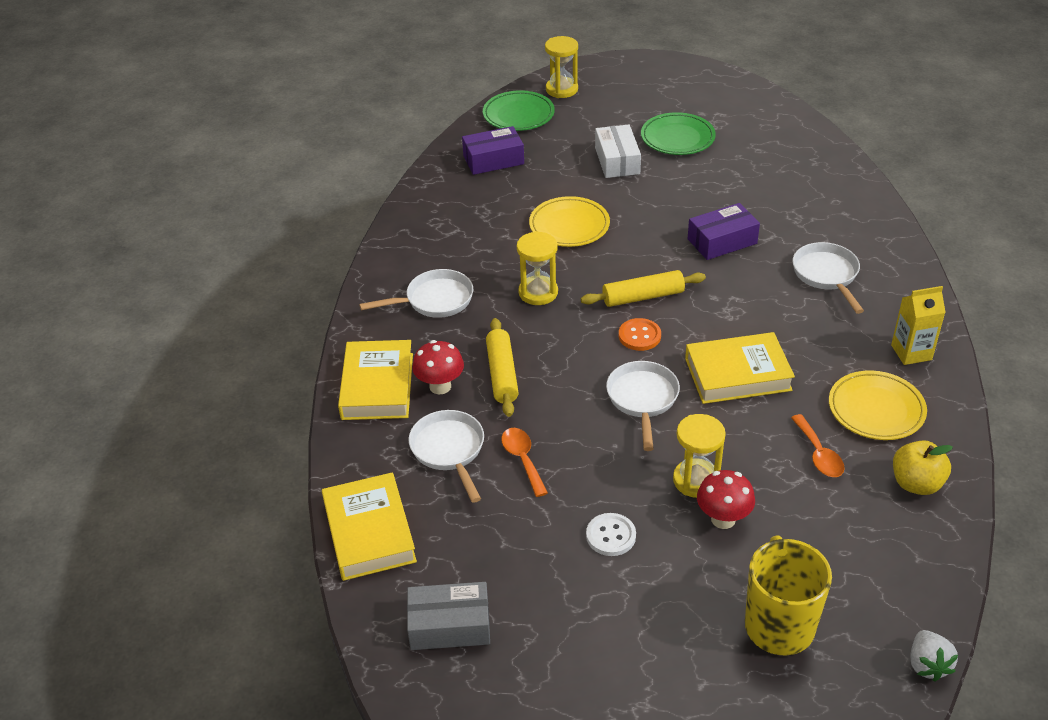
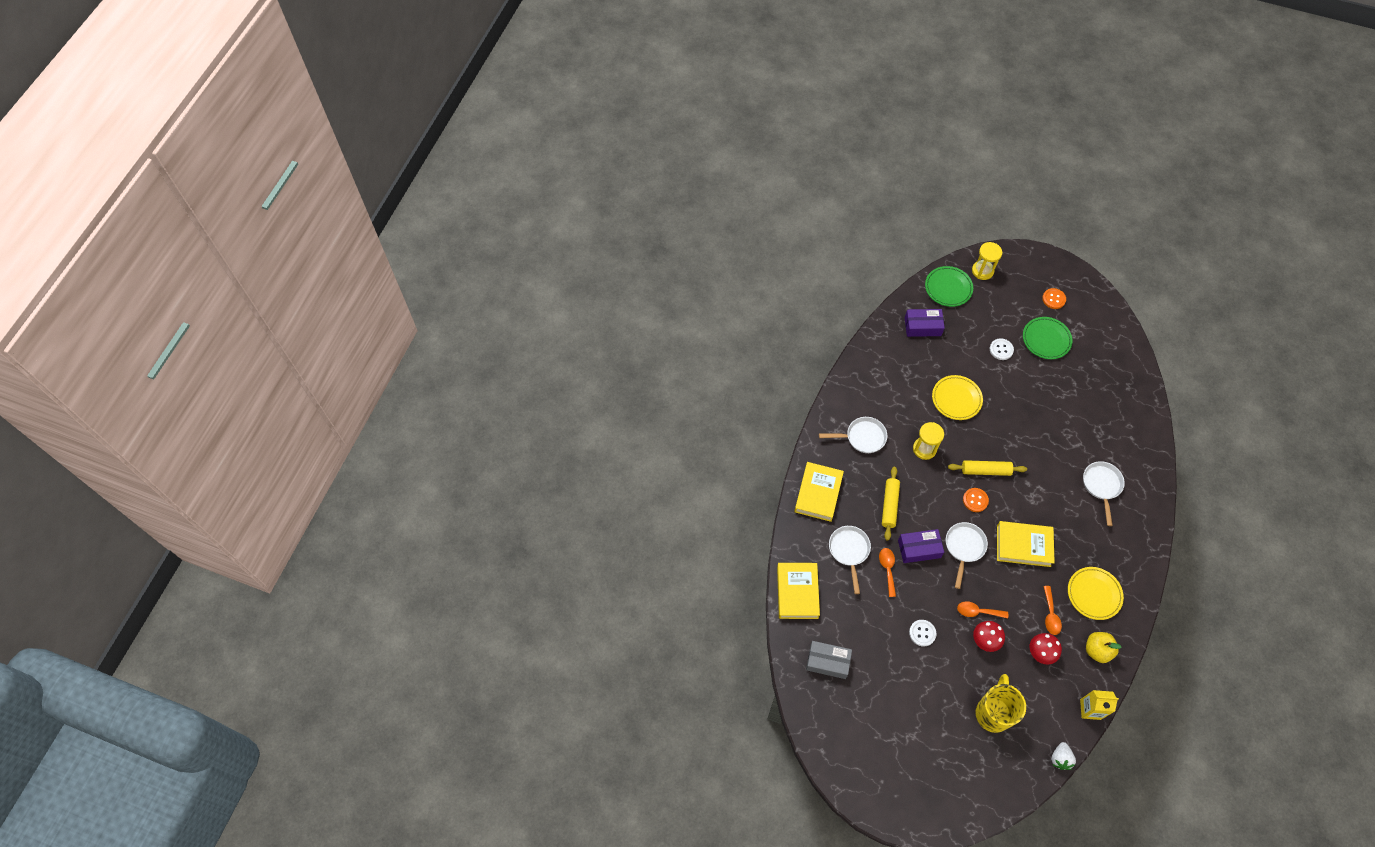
camera: 15 degrees right, 20 degrees up
red mushroom [412,340,464,395] -> red mushroom moved to [1030,633,1062,665]
white box [595,125,641,178] -> white button [990,338,1014,360]
yellow hourglass [673,414,726,498] -> orange spoon [957,601,1008,618]
purple box [688,203,760,260] -> purple box moved to [898,529,944,563]
yellow carton [891,286,946,365] -> yellow carton moved to [1080,690,1119,720]
none -> orange button [1042,288,1066,309]

